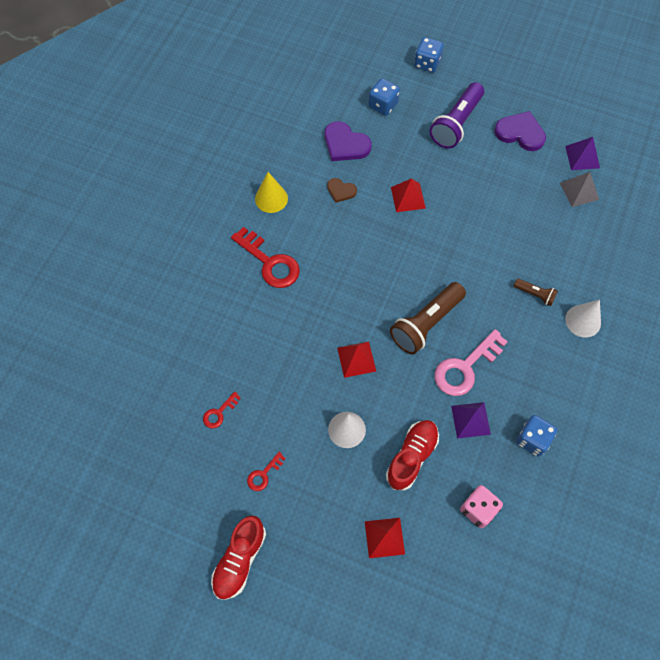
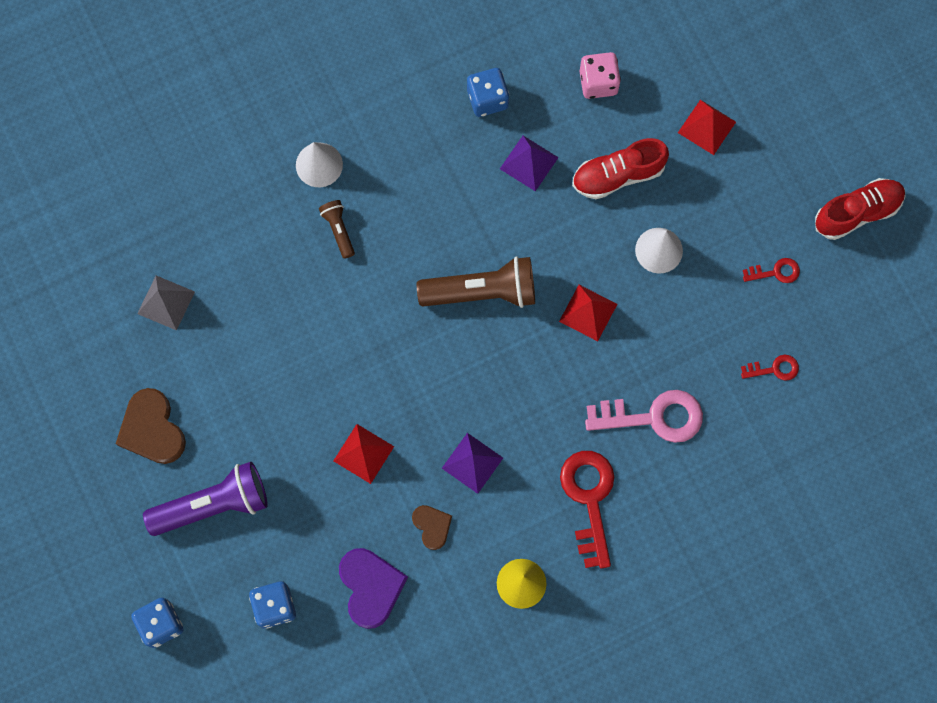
camera: 140 degrees left, 10 degrees up
pink key [435,329,508,396] -> pink key moved to [585,390,703,443]
purple heart [494,111,546,151] -> brown heart [116,388,186,464]
purple pyramid [565,137,600,170] -> purple pyramid moved to [442,433,503,494]

